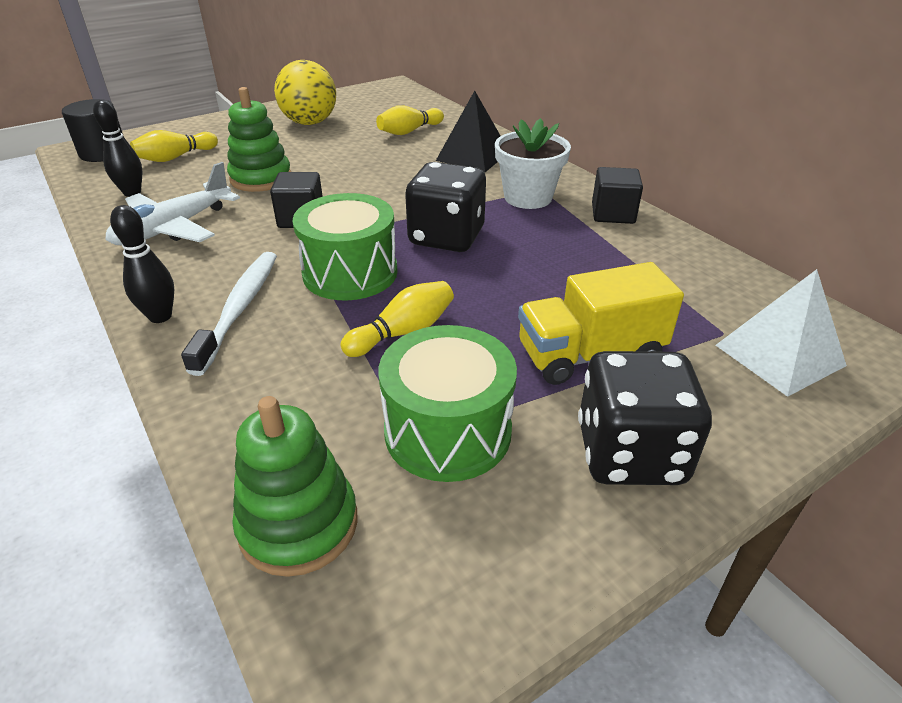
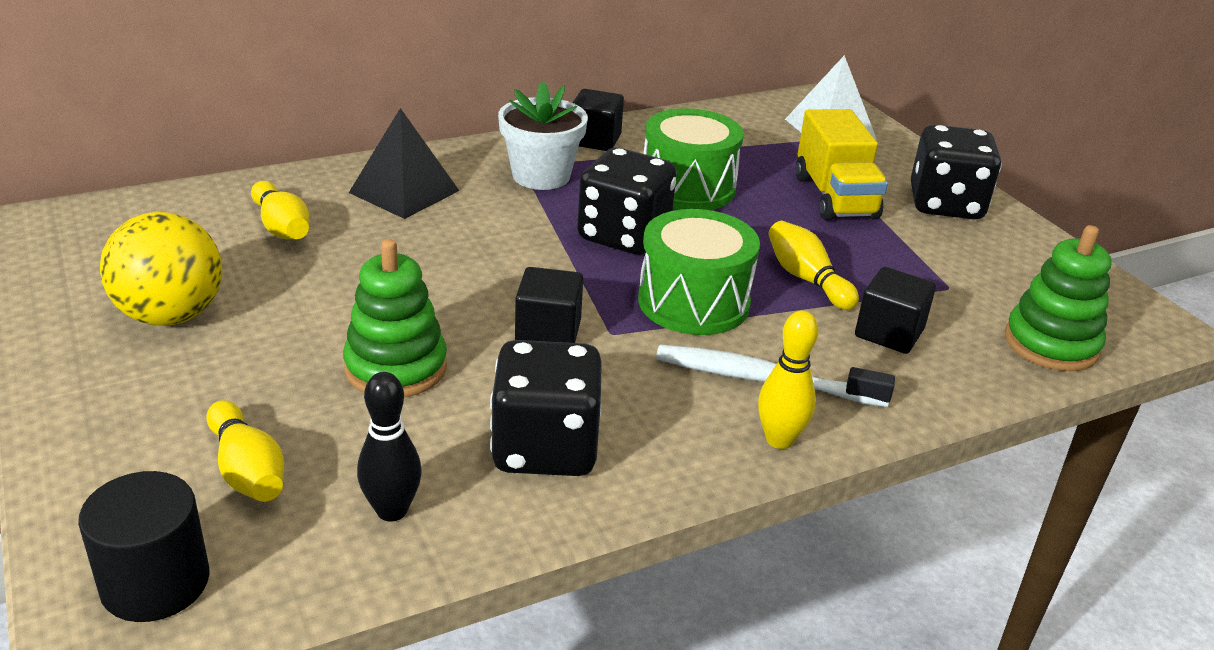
camera: 85 degrees left, 5 degrees down
white plane [105,162,240,245] -> black dice [490,340,602,476]
black bowling pin [110,205,174,323] -> yellow bowling pin [758,310,818,449]
green drum [379,325,517,482] -> green drum moved to [644,108,744,210]
none -> black cube [855,267,936,354]

